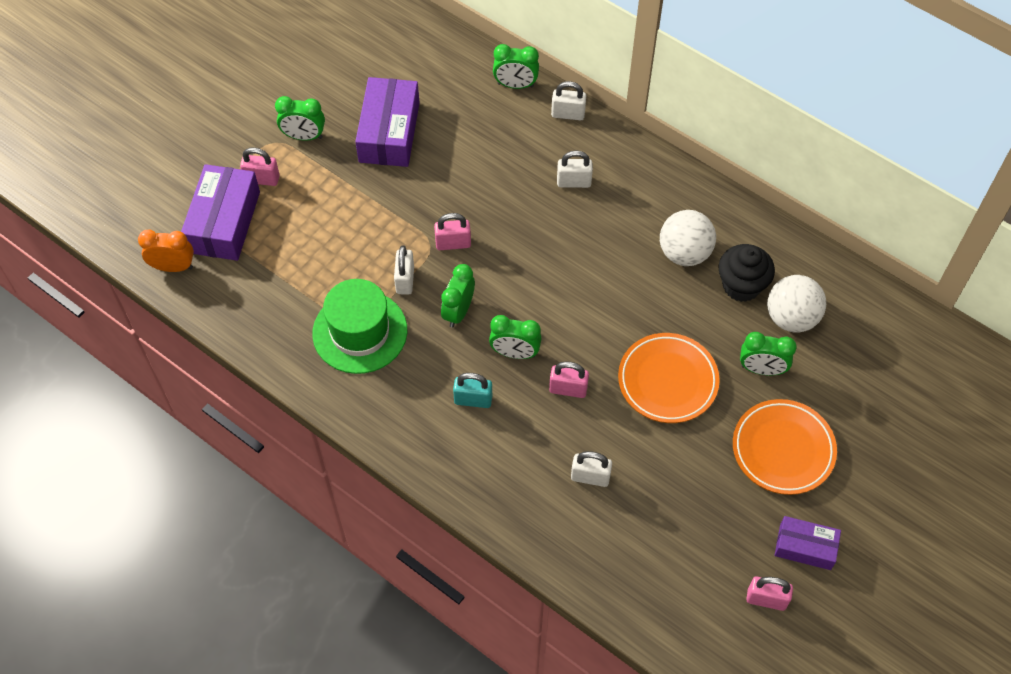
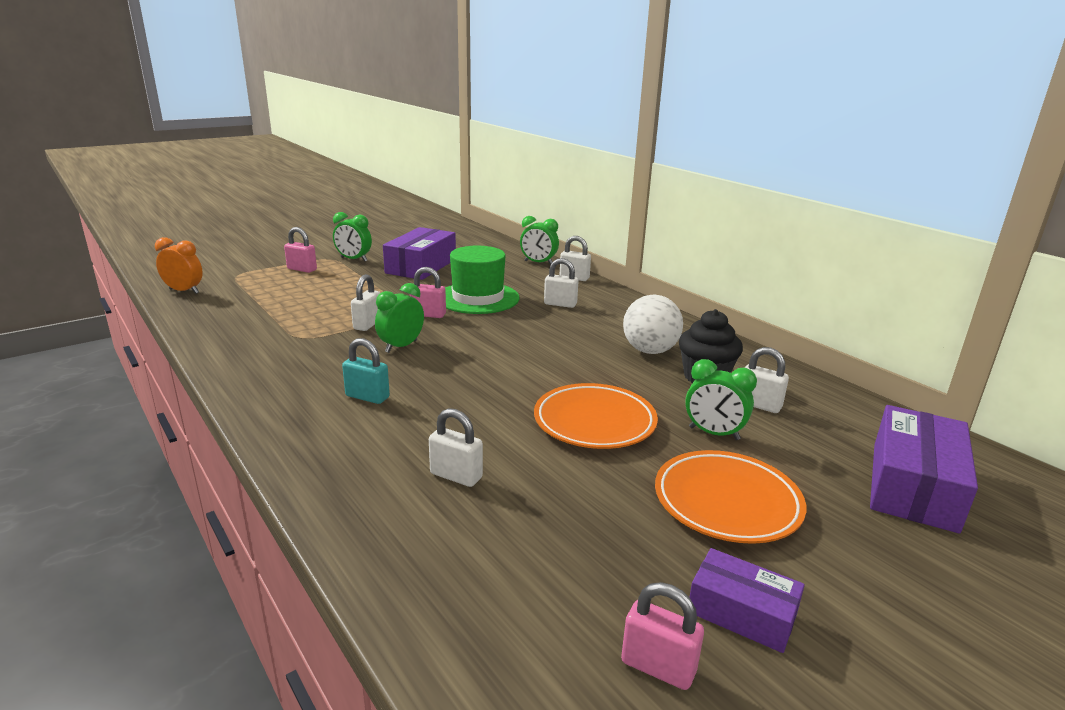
camera: 15 degrees right, 35 degrees down
purple box [181,164,260,261] -> purple box moved to [870,405,978,534]
green hat [312,279,407,374] -> green hat moved to [445,246,520,314]
green clock [489,315,542,359] -> none
pink padlock [549,361,589,398] -> none
white ball [767,275,826,333] -> white padlock [745,347,789,413]

